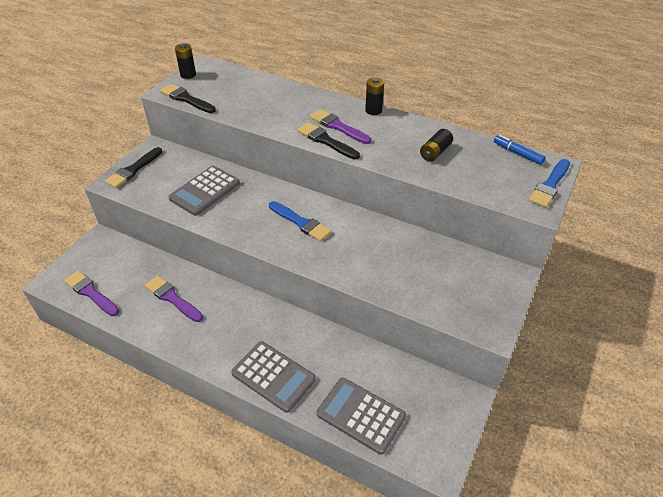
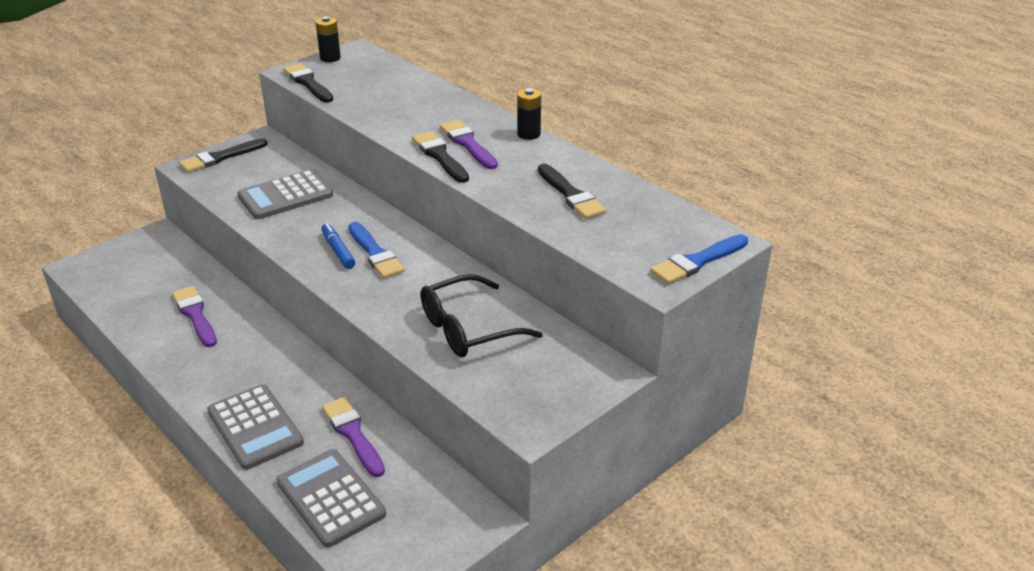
camera: 20 degrees right, 10 degrees down
purple brush [64,271,119,316] -> purple brush moved to [322,397,385,477]
black battery [420,129,453,162] -> black brush [538,164,606,219]
blue marker [494,135,545,165] -> blue marker moved to [321,223,355,269]
none -> black glasses [421,274,543,357]

